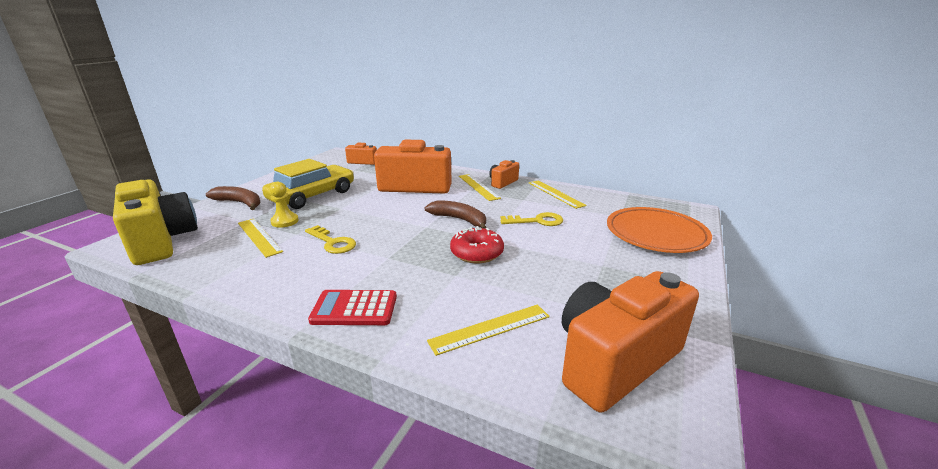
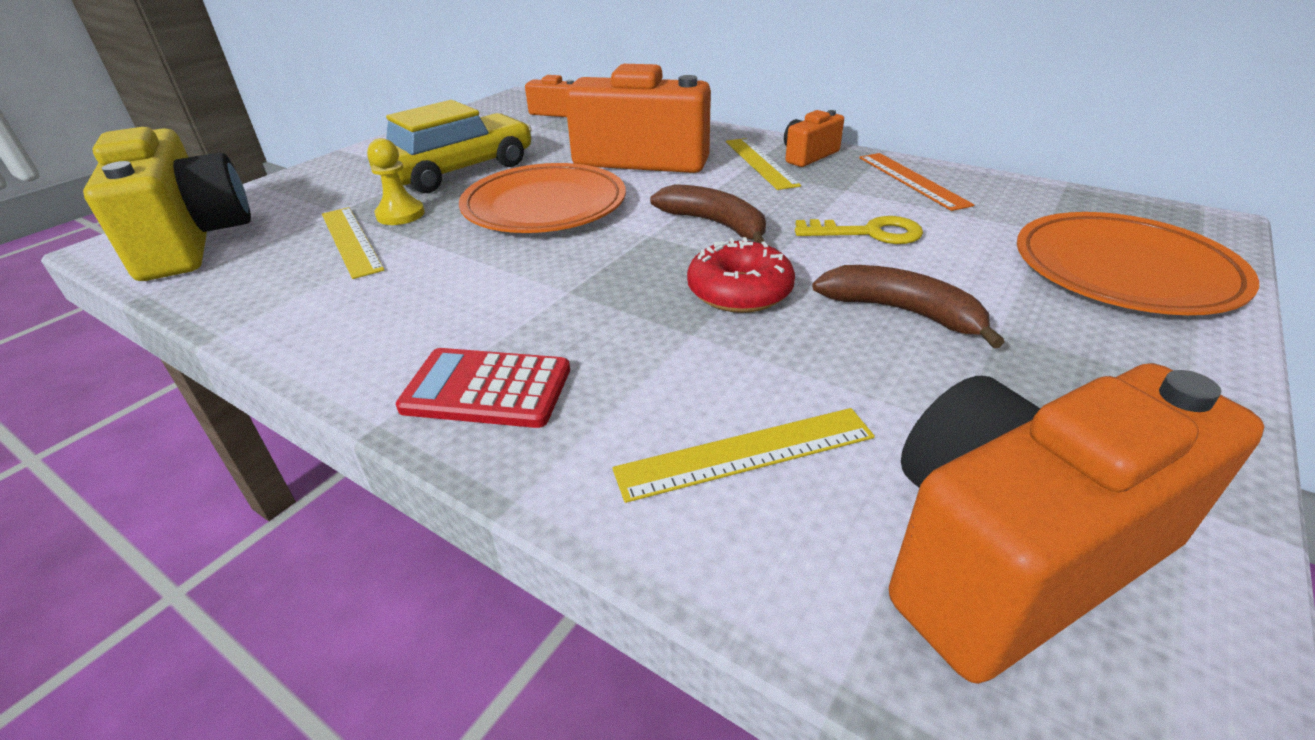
camera: 10 degrees right, 10 degrees up
brown banana [206,186,260,210] -> brown banana moved to [812,265,1004,348]
yellow key [305,225,356,254] -> none
yellow ruler [529,180,587,209] -> orange ruler [859,153,974,211]
none -> orange plate [459,163,626,233]

